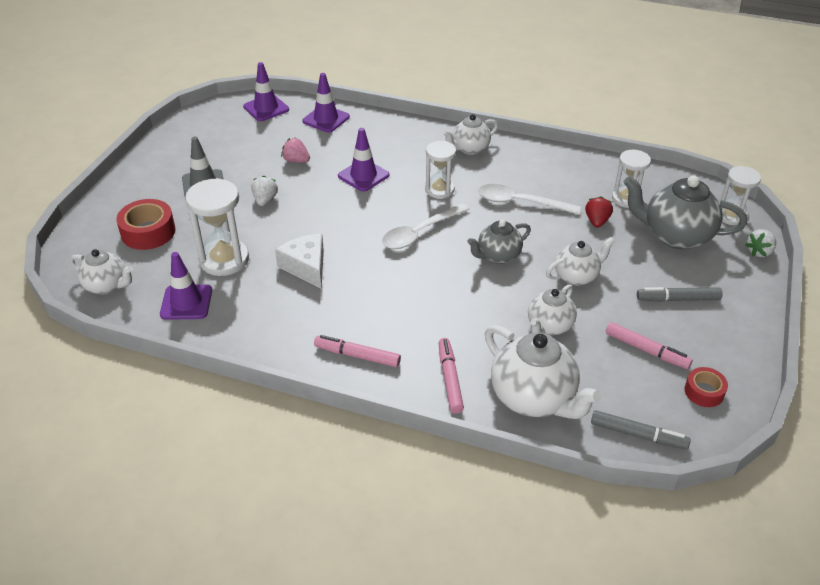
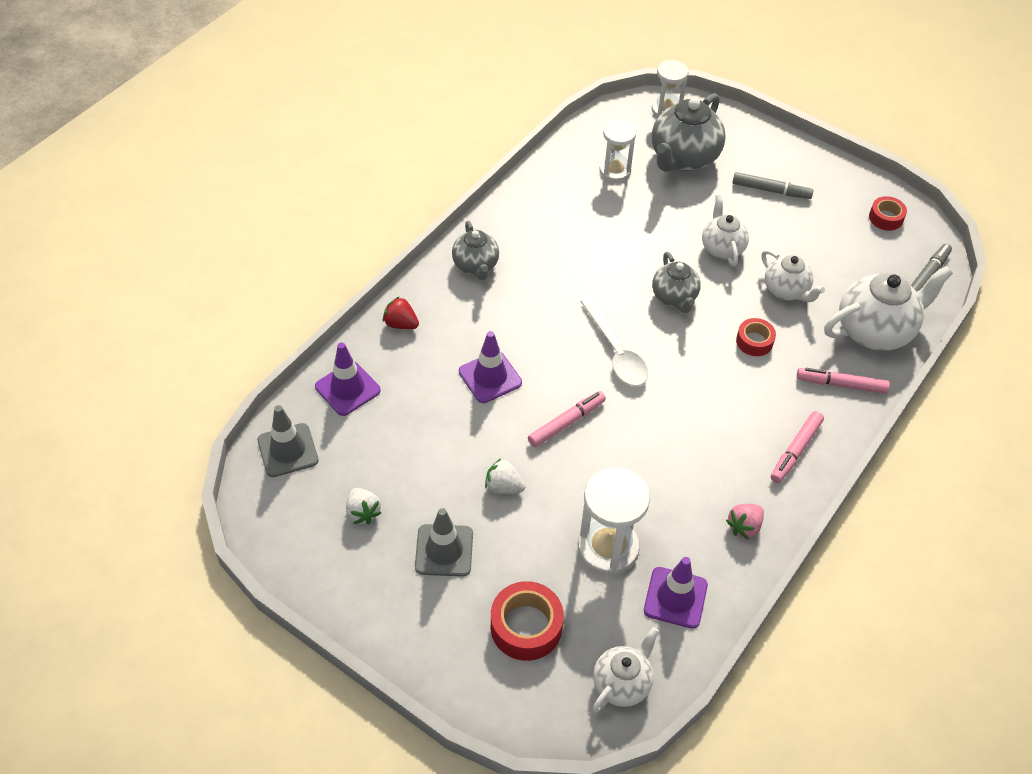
camera: 75 degrees left, 10 degrees up
purple traffic cone [243,62,289,121] -> grey traffic cone [257,405,319,477]
white cheese [275,234,324,289] -> none
pink strawberry [281,138,310,163] -> pink strawberry moved to [726,504,764,540]
white hourglass [425,141,456,199] -> none
white teapot [443,114,498,155] -> grey teapot [452,221,499,280]
white spoon [478,184,581,215] -> none
red strawberry [585,196,613,228] -> red strawberry moved to [383,296,419,329]
pink marker [606,322,692,369] -> pink marker moved to [528,391,606,447]
grey marker [637,287,723,302] -> grey marker turned 90 degrees counterclockwise [732,172,813,199]
white strawberry [745,229,776,257] -> white strawberry moved to [346,488,381,524]
none -> red tape [736,318,776,356]

